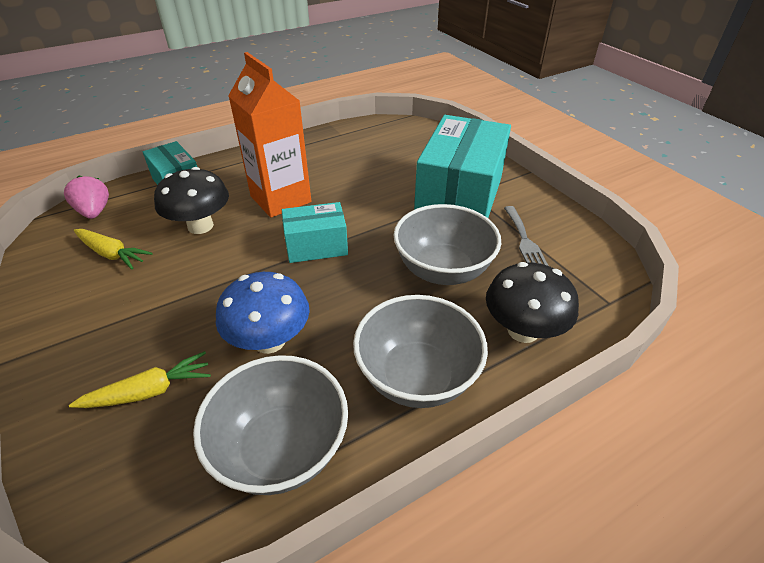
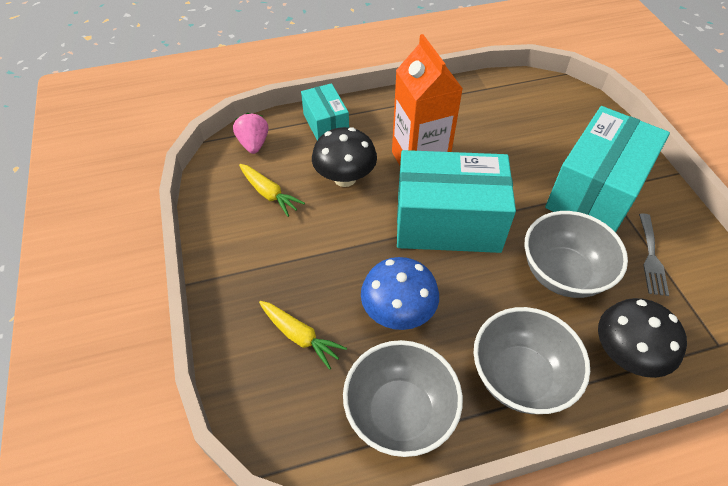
camera: 15 degrees right, 10 degrees up
yellow carrot [69,351,211,408] -> yellow carrot turned 45 degrees clockwise [259,301,347,370]
turquoise box [282,202,348,263] -> turquoise box [397,150,516,253], size x1.89

